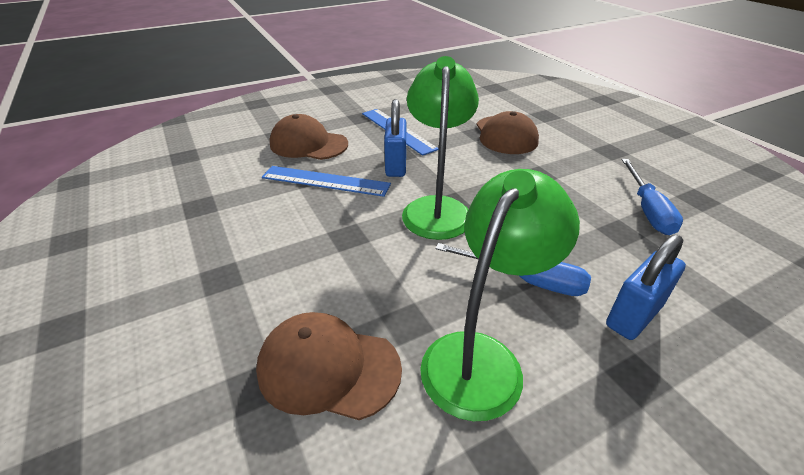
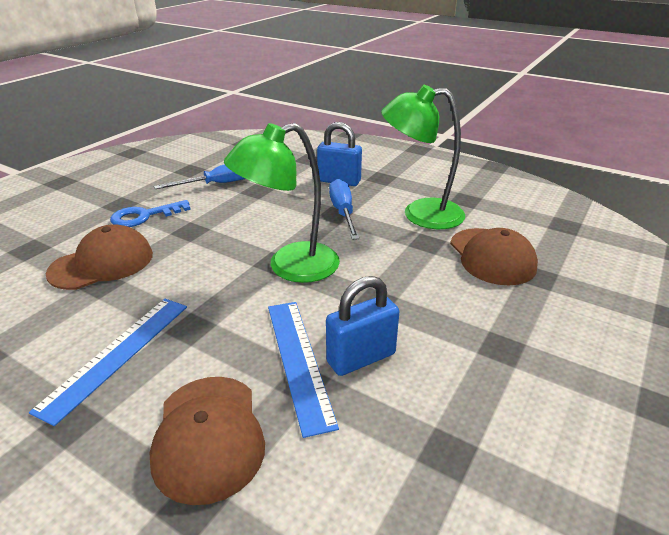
camera: 120 degrees left, 5 degrees down
blue padlock [384,99,406,177] -> blue padlock moved to [326,276,399,376]
none -> blue key [110,200,191,227]

